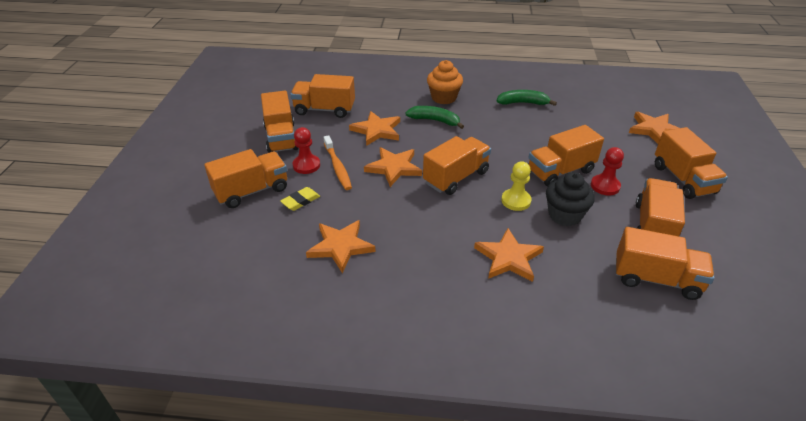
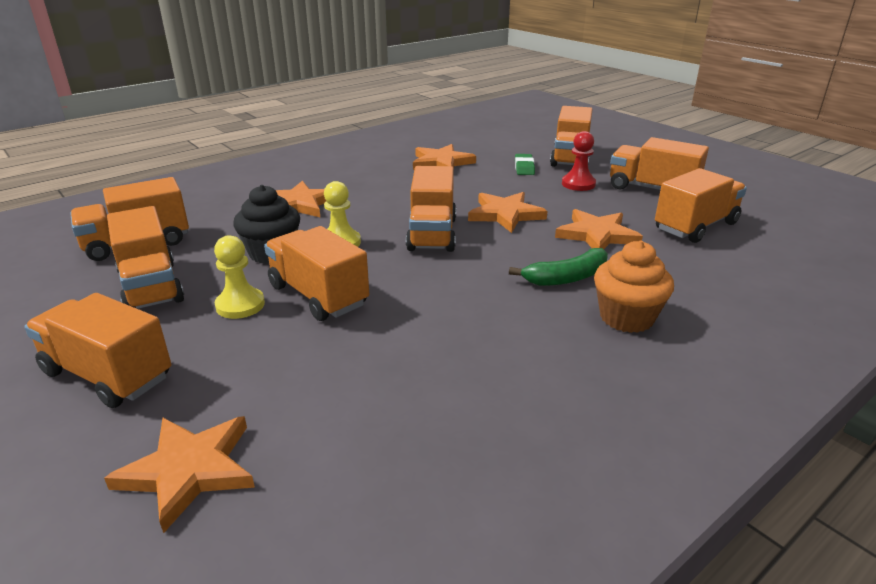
camera: 135 degrees right, 10 degrees down
yellow eraser [280,187,320,211] -> green eraser [515,154,535,175]
orange toothbrush [323,135,352,190] -> none
green banana [497,90,557,106] -> none
orange truck [528,125,604,187] -> orange truck turned 60 degrees counterclockwise [264,226,369,321]
red pawn [591,147,624,196] -> yellow pawn [214,235,265,319]

